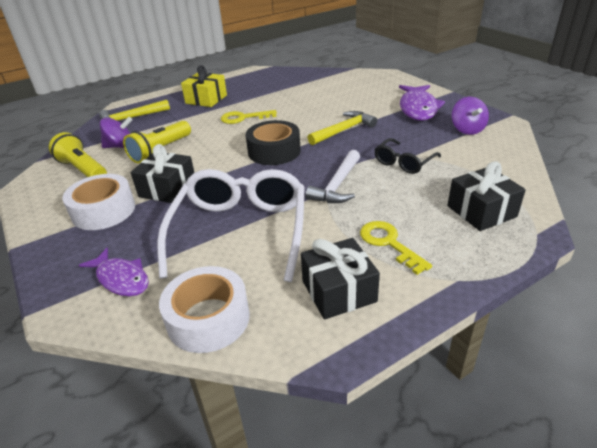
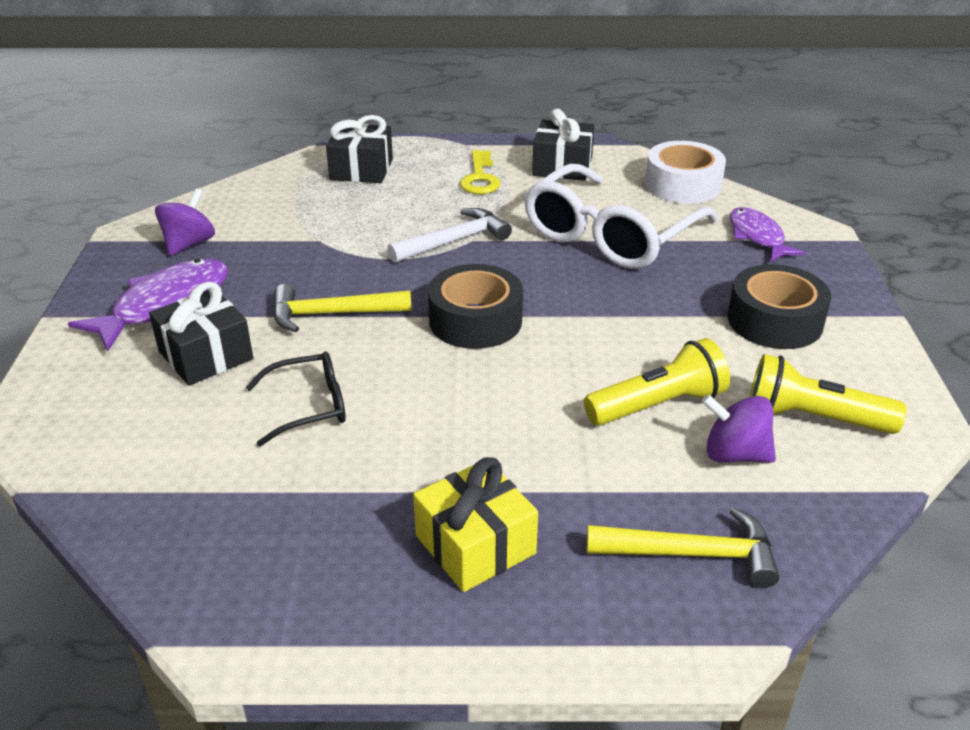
camera: 150 degrees left, 0 degrees up
yellow flashlight [49,132,107,177] -> yellow flashlight turned 120 degrees clockwise [750,354,906,434]
white tape [62,174,135,230] -> black tape [728,264,832,349]
black gift [131,144,194,203] -> black gift moved to [149,282,253,386]
yellow key [221,110,277,124] -> none
black glasses [374,138,441,174] -> black glasses moved to [246,352,346,447]

